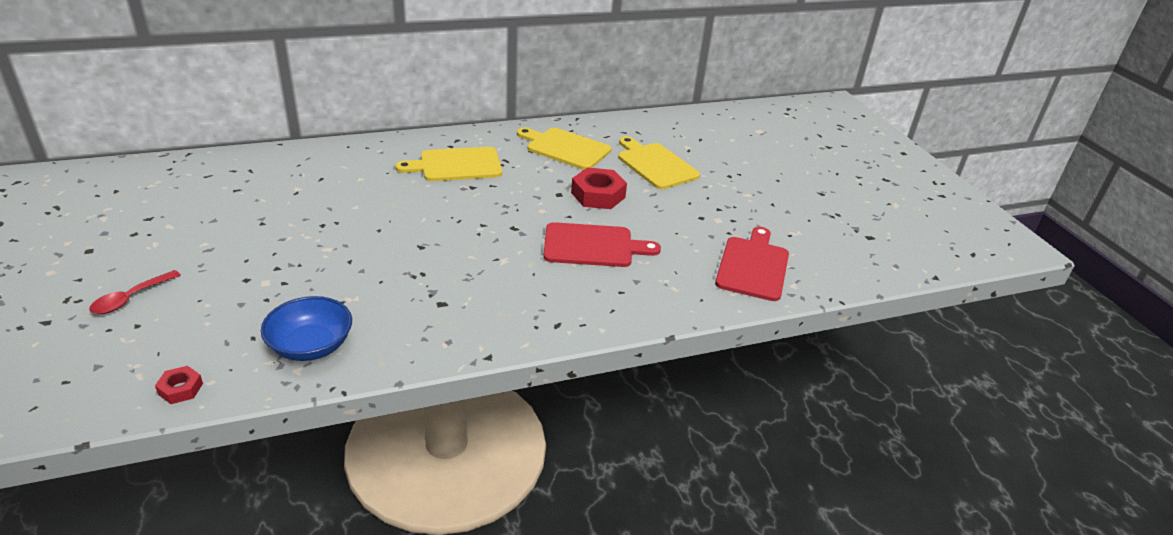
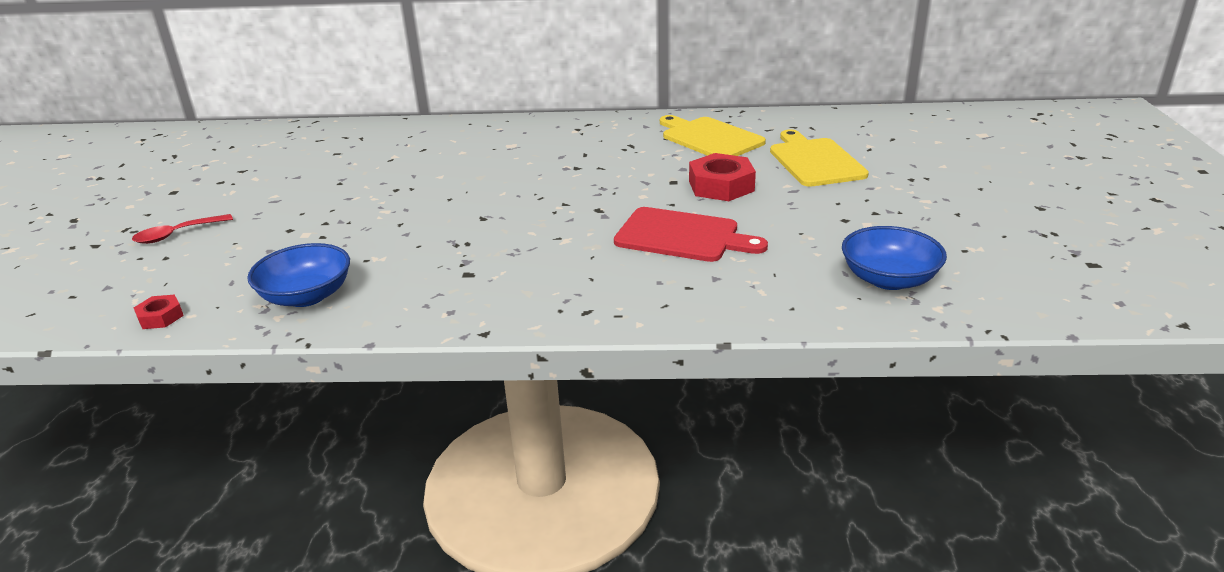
camera: 25 degrees right, 5 degrees down
yellow cutting board [395,147,502,181] -> none
red cutting board [715,227,789,301] -> blue bowl [842,226,947,290]

